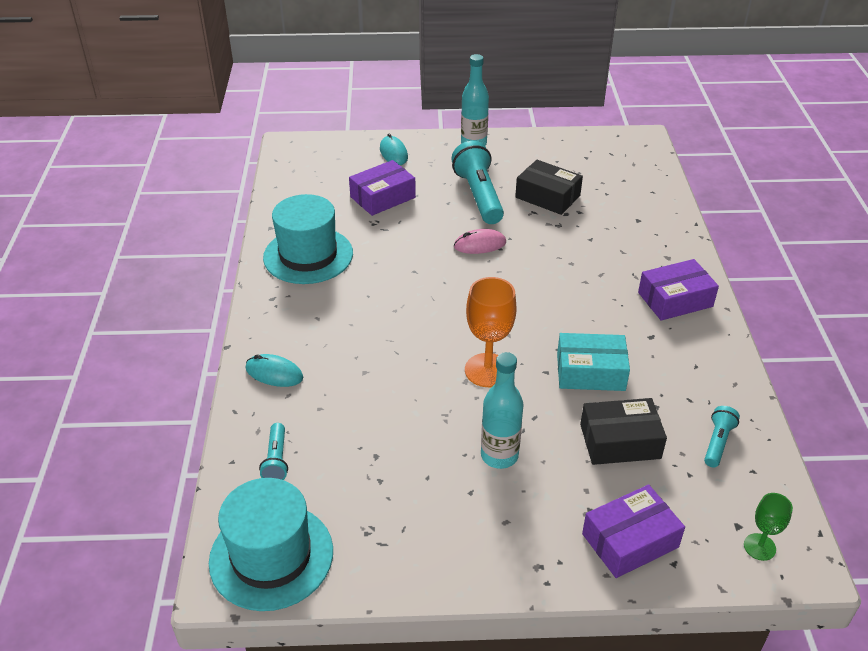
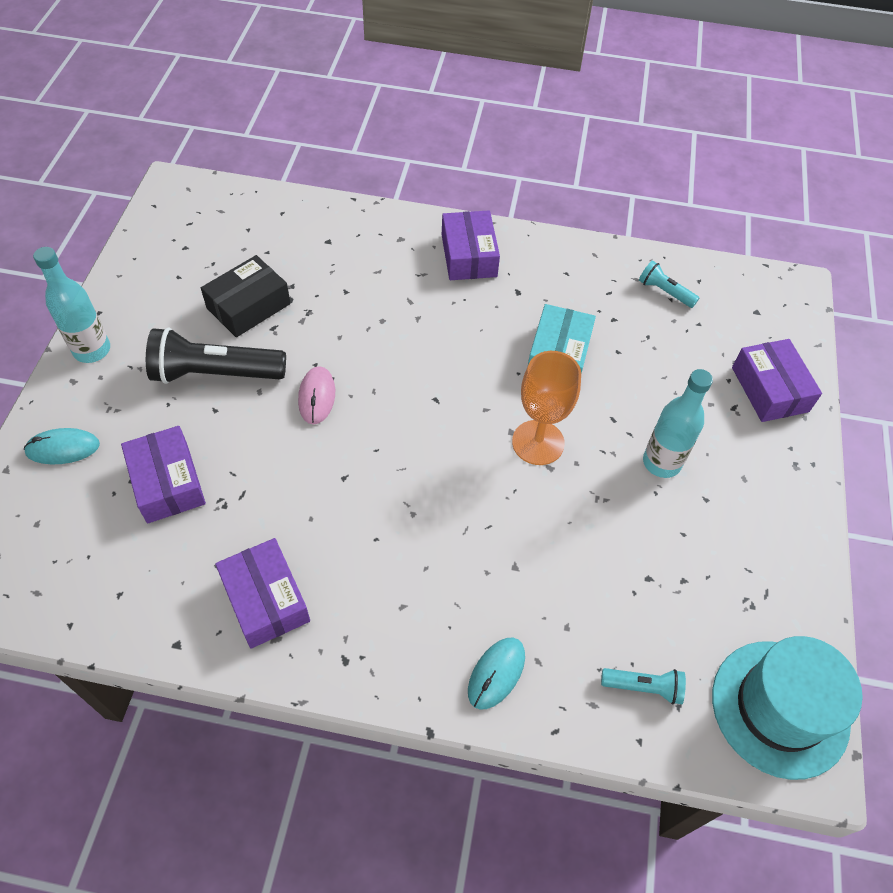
camera: 80 degrees left, 15 degrees up
turquoise hat [263,194,353,284] -> purple box [215,538,310,649]
turquoise flashlight [451,141,504,224] -> black flashlight [146,327,286,384]
black box [580,398,667,465] -> none
green goblet [744,493,793,561] -> none

